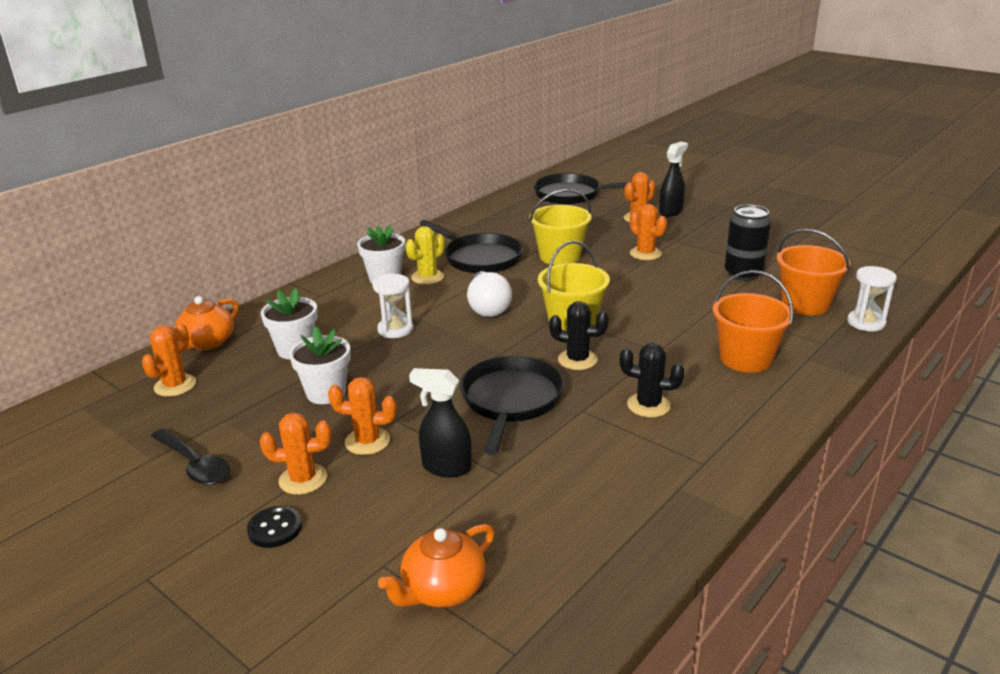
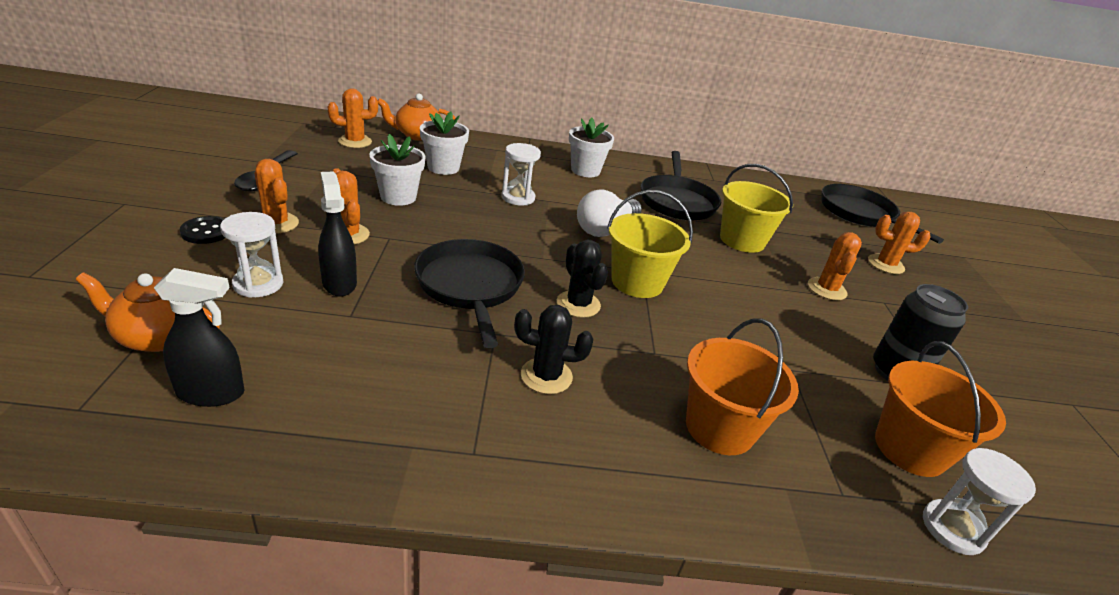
camera: 45 degrees right, 5 degrees up
yellow cactus [405,226,445,285] -> none
black pan [460,356,564,455] -> black pan turned 75 degrees counterclockwise [414,239,525,348]
black cactus [620,343,685,418] -> black cactus turned 60 degrees counterclockwise [515,305,593,394]
black spray bottle [659,142,688,217] -> black spray bottle moved to [154,268,245,407]
none -> white hourglass [220,212,283,298]

